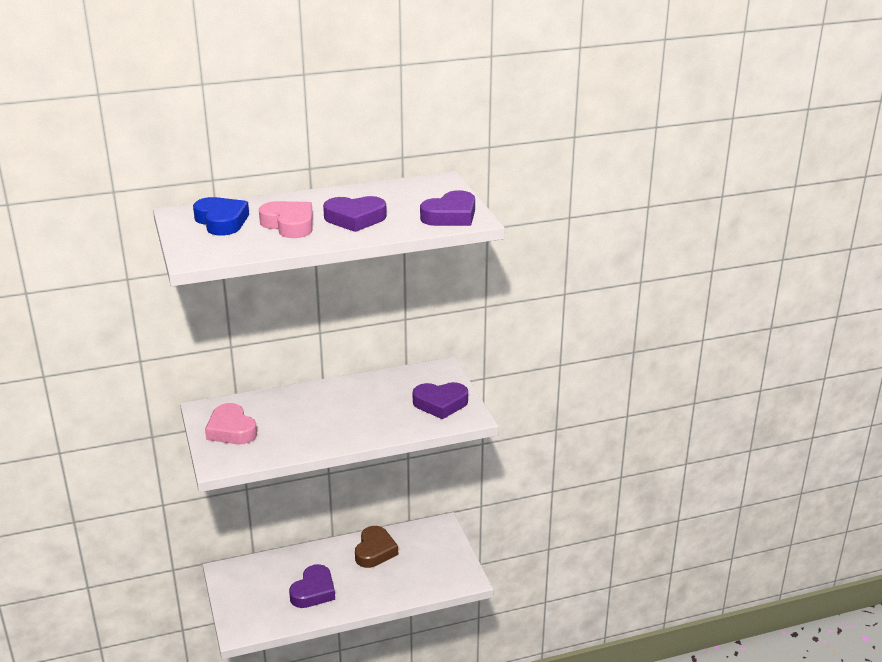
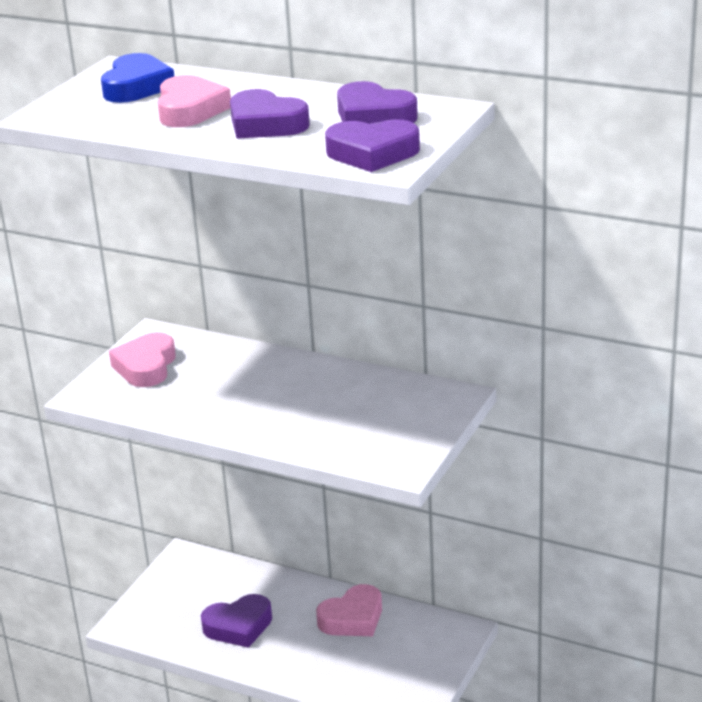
camera: 45 degrees right, 0 degrees up
brown heart [355,526,398,568] -> pink heart [316,584,382,636]
purple heart [413,382,468,419] -> purple heart moved to [337,81,418,124]

